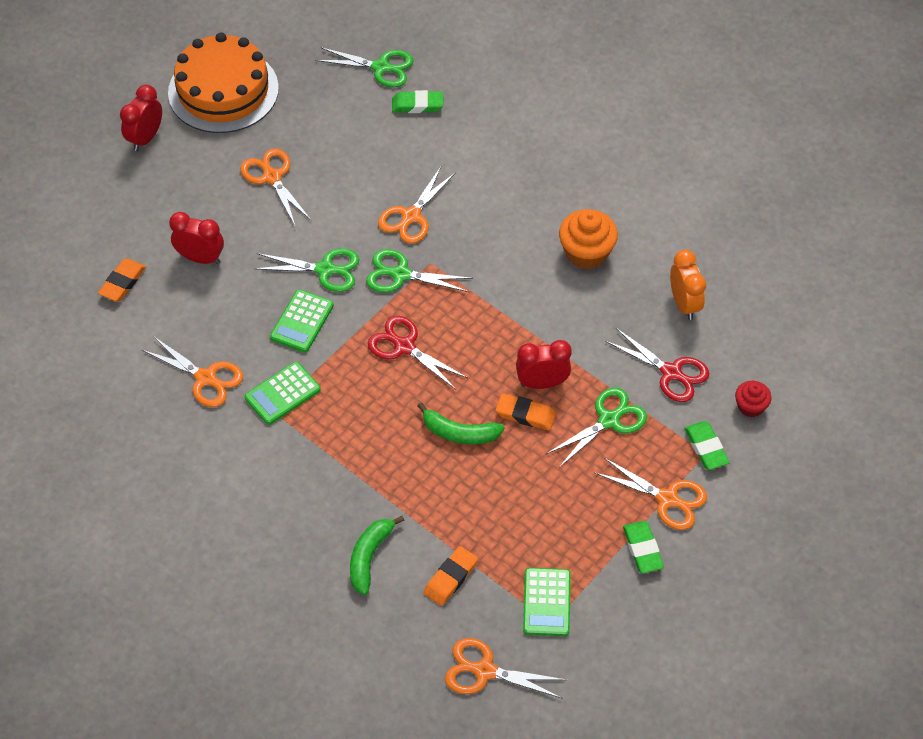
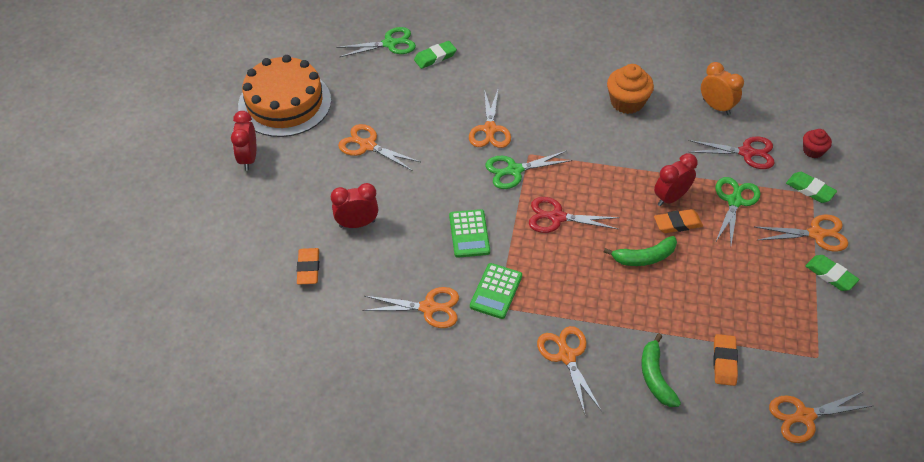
camera: 30 degrees left, 5 degrees down
green scissors [253,248,359,292] -> none
green calculator [523,568,571,636] -> none
none -> orange scissors [537,326,602,414]

